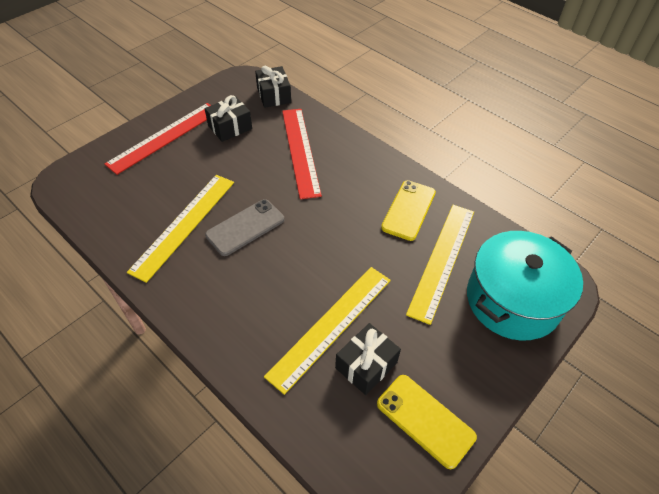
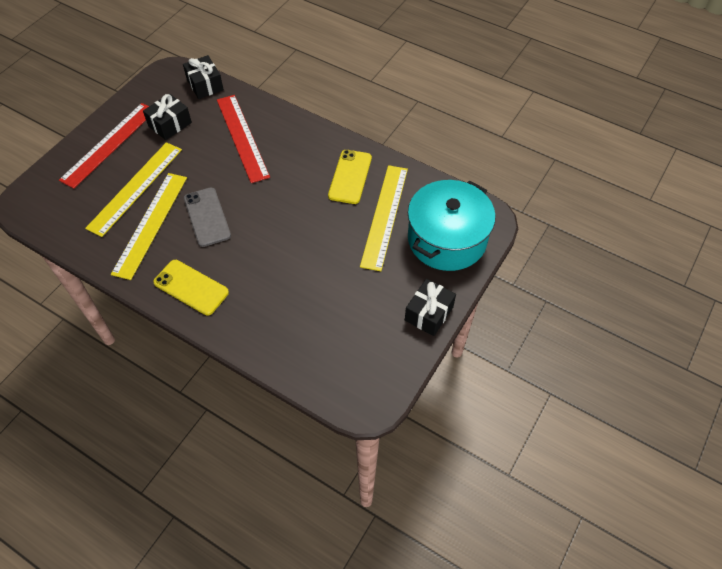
camera: 10 degrees left, 5 degrees up
grey phone [205,199,284,256] -> grey phone turned 60 degrees counterclockwise [184,188,231,247]
yellow ruler [264,267,391,395] -> yellow ruler moved to [85,142,182,237]
black gift [335,323,401,395] -> black gift moved to [405,279,456,336]
yellow phone [377,375,477,469] -> yellow phone moved to [153,260,229,315]

